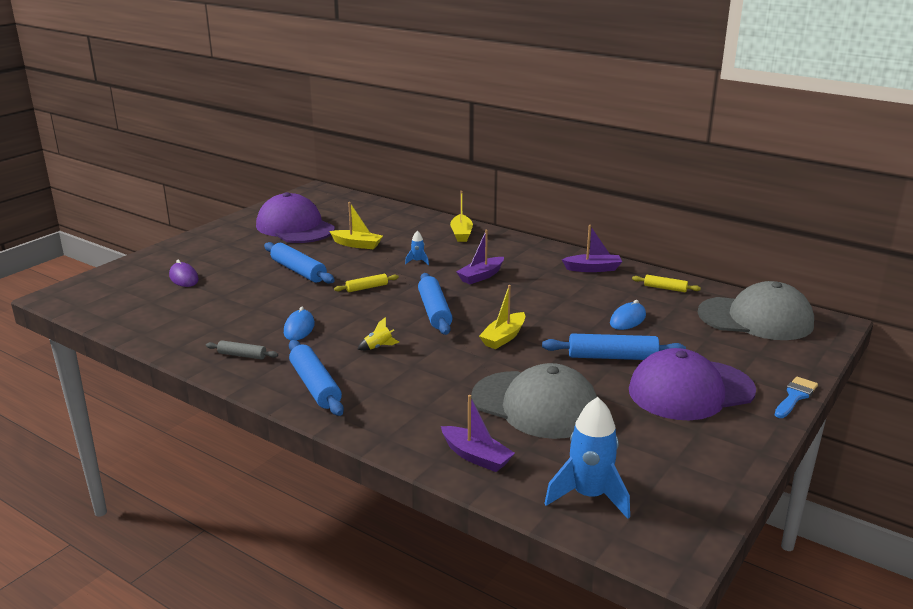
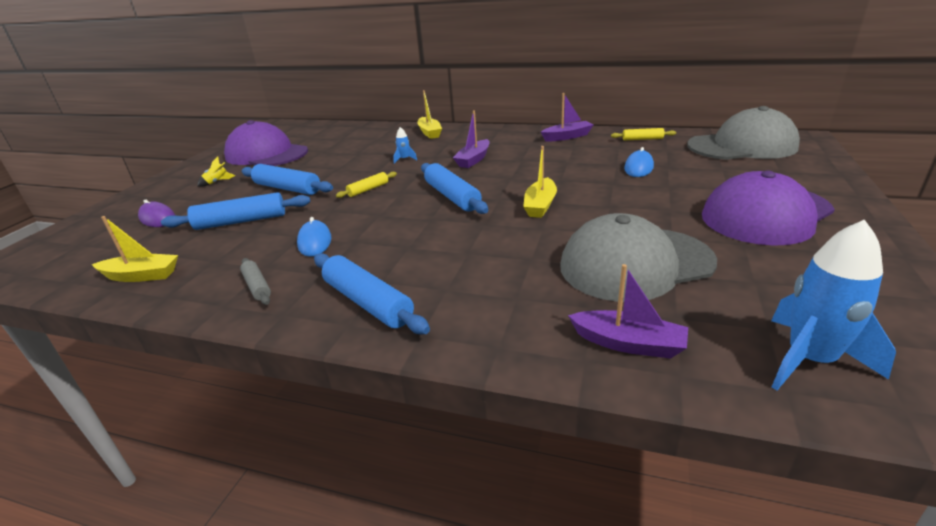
camera: 15 degrees left, 5 degrees up
grey rolling pin [206,341,278,360] -> grey rolling pin turned 60 degrees clockwise [240,258,271,305]
yellow boat [329,202,383,249] -> yellow boat moved to [92,216,178,282]
yellow rocket [357,317,399,351] -> yellow rocket moved to [197,157,236,187]
grey cap [471,363,597,439] -> grey cap turned 150 degrees clockwise [560,213,717,302]
blue rolling pin [542,333,686,360] -> blue rolling pin moved to [161,192,311,230]
blue brush [775,377,818,418] -> none

